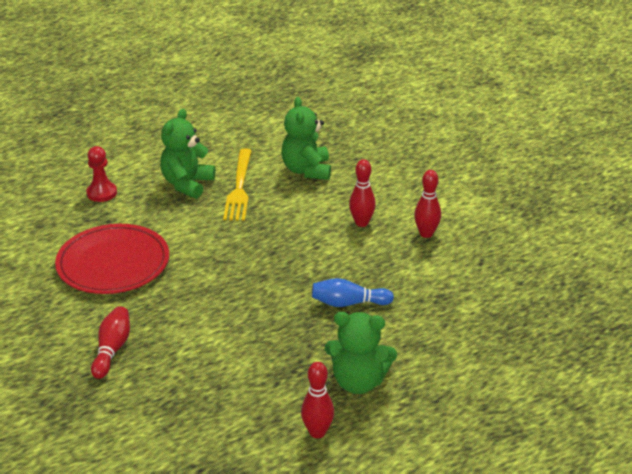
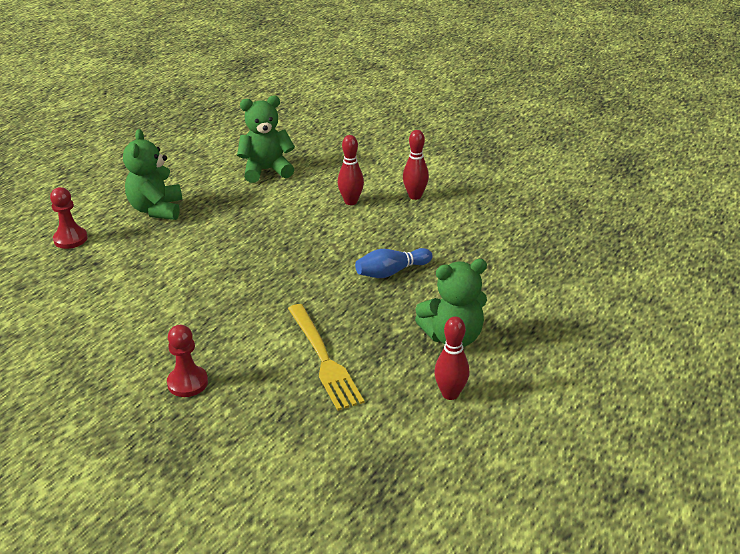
camera: 25 degrees left, 0 degrees up
red plate [55,224,169,294] -> none
red bowling pin [91,306,130,379] -> red pawn [167,325,208,397]
yellow fork [223,149,252,221] -> yellow fork moved to [288,304,364,411]
green teddy bear [281,97,331,180] -> green teddy bear turned 105 degrees clockwise [237,95,295,183]

